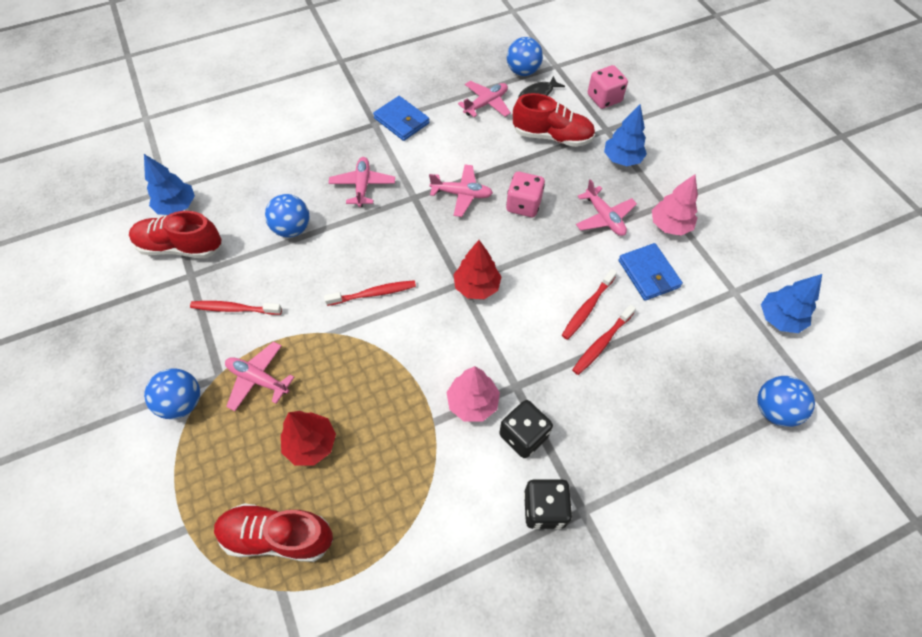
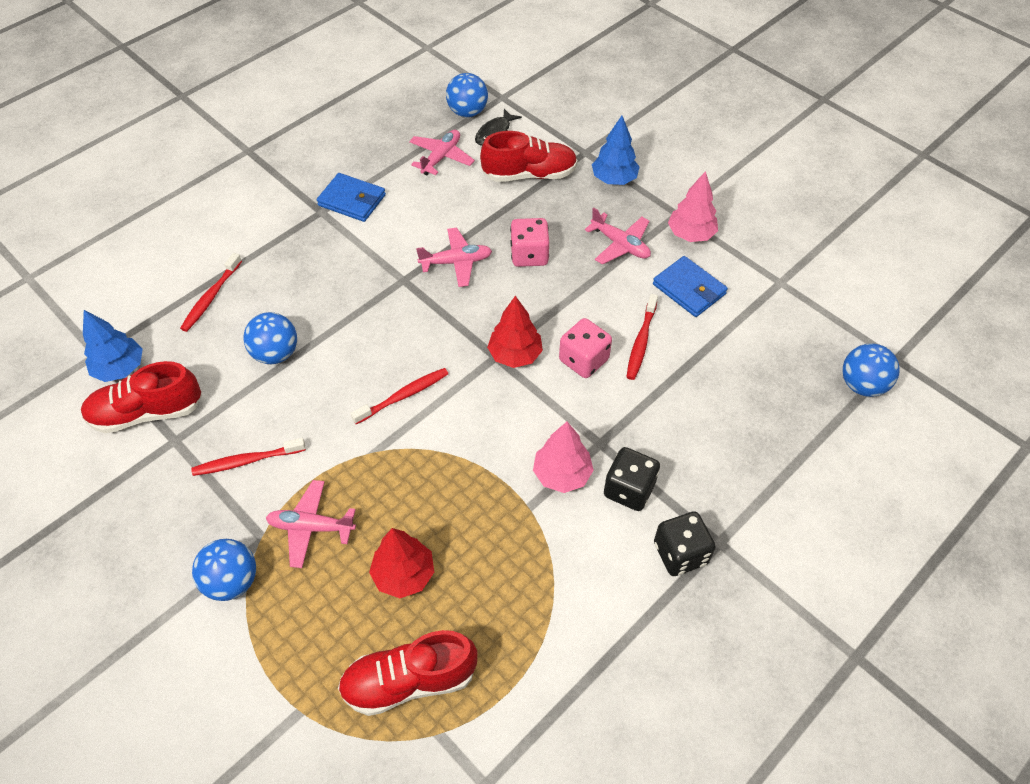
camera: 20 degrees left, 5 degrees down
pink plane [329,157,395,207] -> none
red toothbrush [572,304,636,375] -> red toothbrush moved to [180,253,242,332]
pink dice [588,65,628,109] -> pink dice moved to [559,318,612,378]
blue tree [761,274,822,333] -> none

